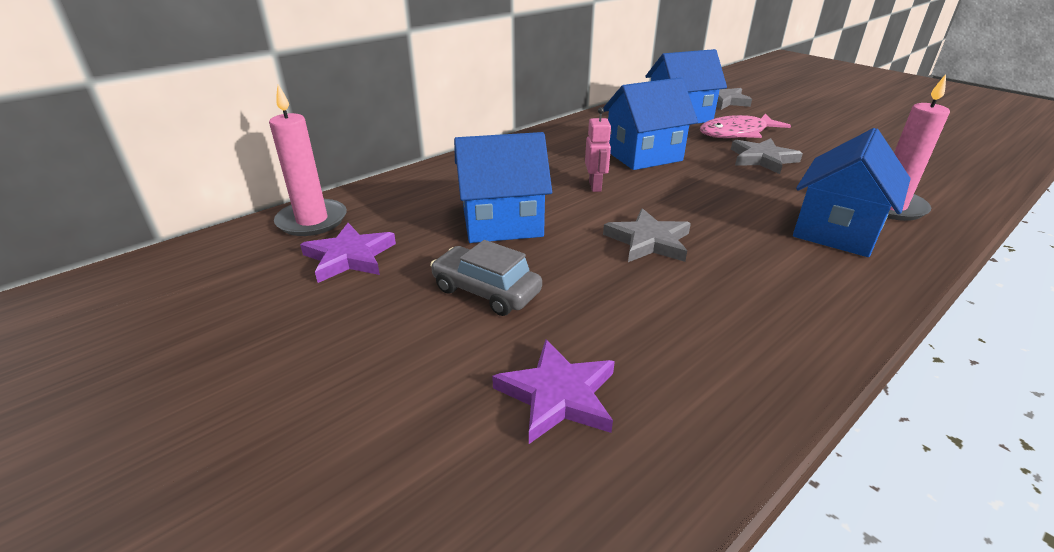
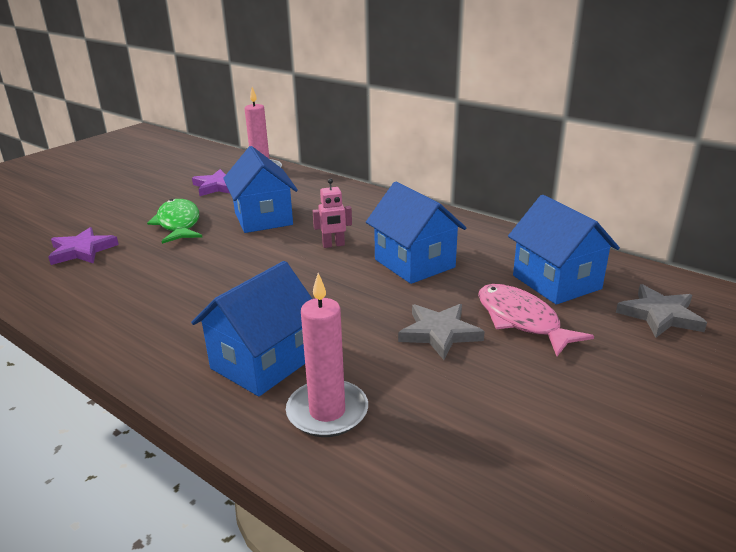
camera: 80 degrees right, 5 degrees down
grey car [430,240,542,316] -> green fish [147,199,203,244]
grey star [603,208,691,262] -> none
blue house [793,128,911,257] -> blue house turned 75 degrees counterclockwise [191,261,312,396]

